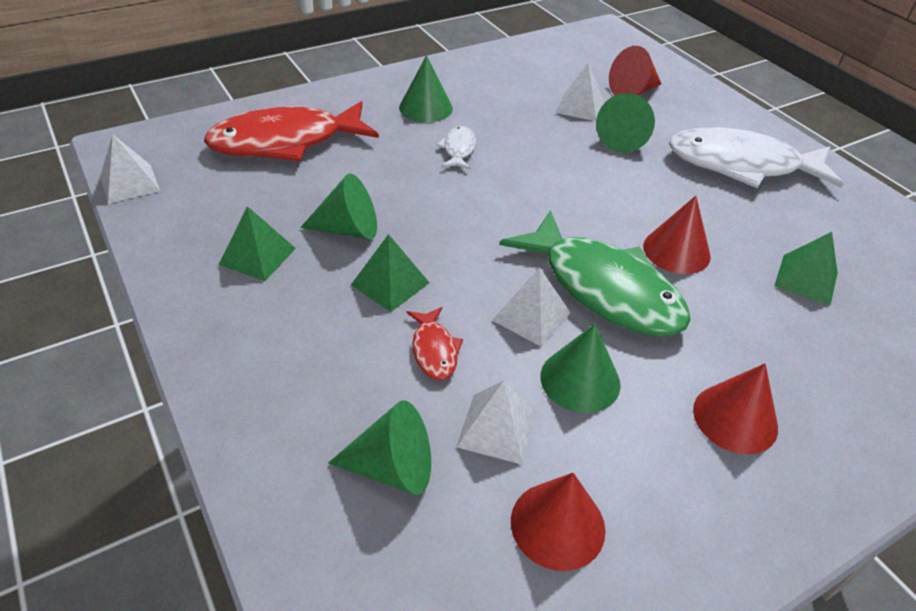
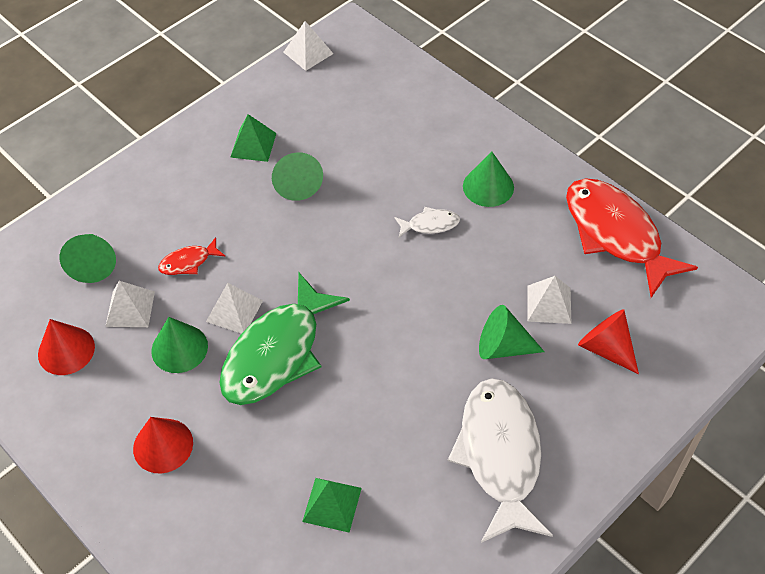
camera: 80 degrees right, 10 degrees up
red fish [204,101,379,162] -> red fish moved to [566,178,698,298]
green pyramid [351,234,429,312] -> none
red cone [643,196,711,274] -> none

